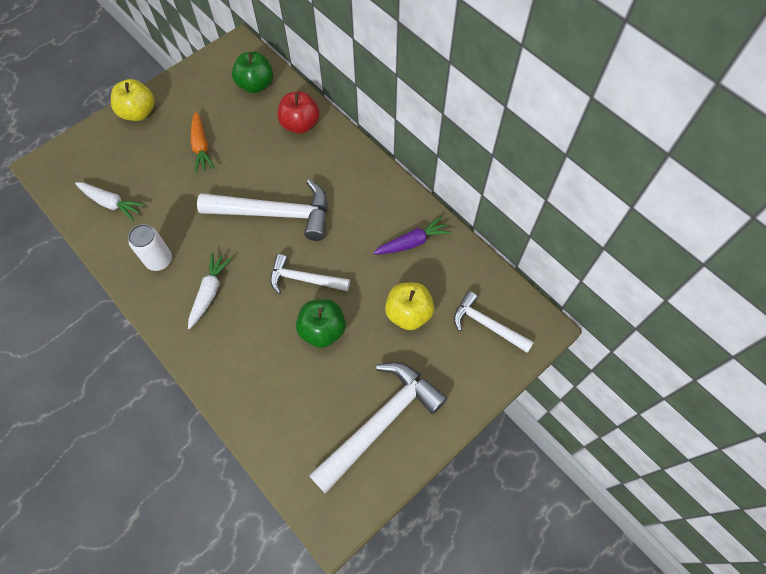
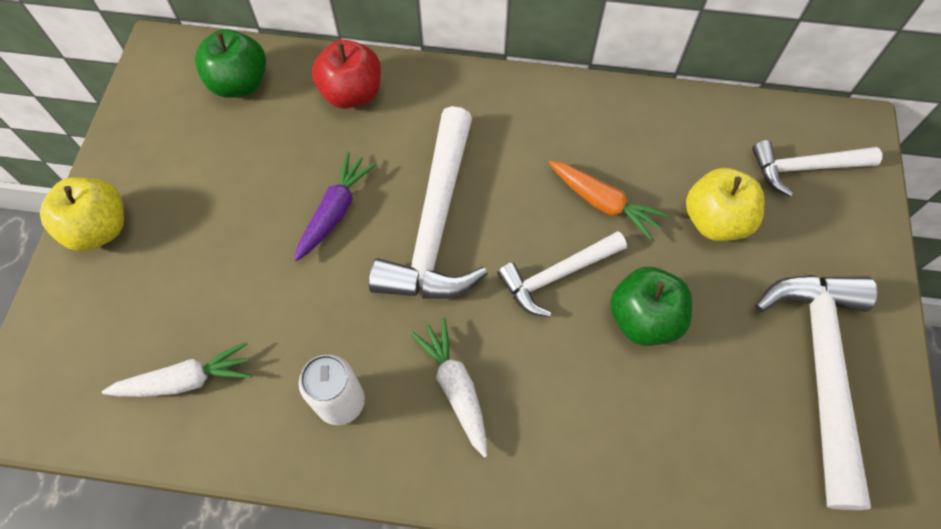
camera: 40 degrees left, 0 degrees up
orange carrot [191,111,215,173] -> orange carrot moved to [549,161,668,240]
white hammer [197,179,328,241] -> white hammer turned 135 degrees clockwise [369,106,488,299]
purple carrot [373,216,452,254] -> purple carrot moved to [294,151,377,261]

